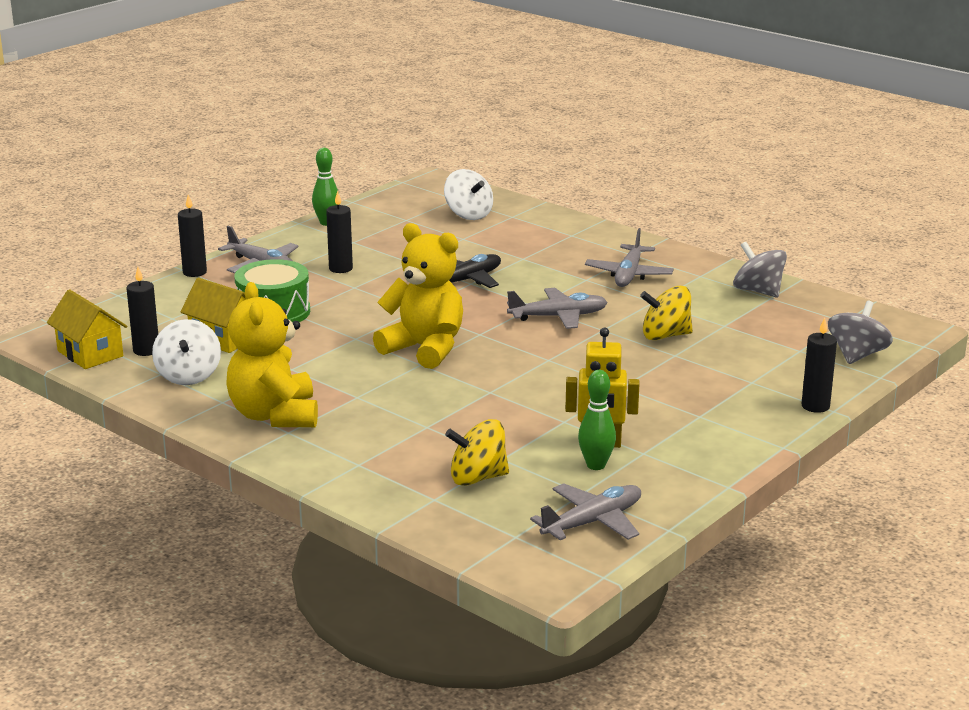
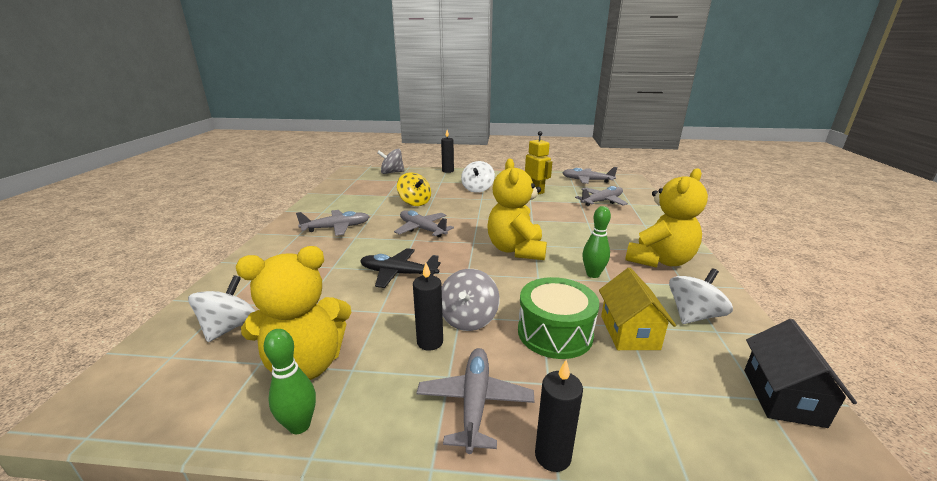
camera: 125 degrees left, 0 degrees up
yellow house [47,289,127,369] -> black house [744,319,857,428]
black candle [126,267,158,356] -> none
yellow spinning top [445,419,509,486] -> grey plane [575,186,628,206]
green bowling pin [578,370,616,470] -> green bowling pin moved to [582,206,611,278]
grey spinning top [733,242,787,297] -> grey spinning top moved to [442,269,500,331]
none -> yellow teddy bear [236,246,351,380]
none -> white spinning top [461,161,495,193]

